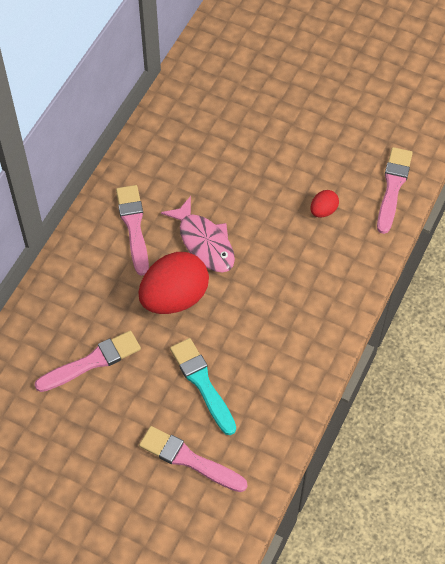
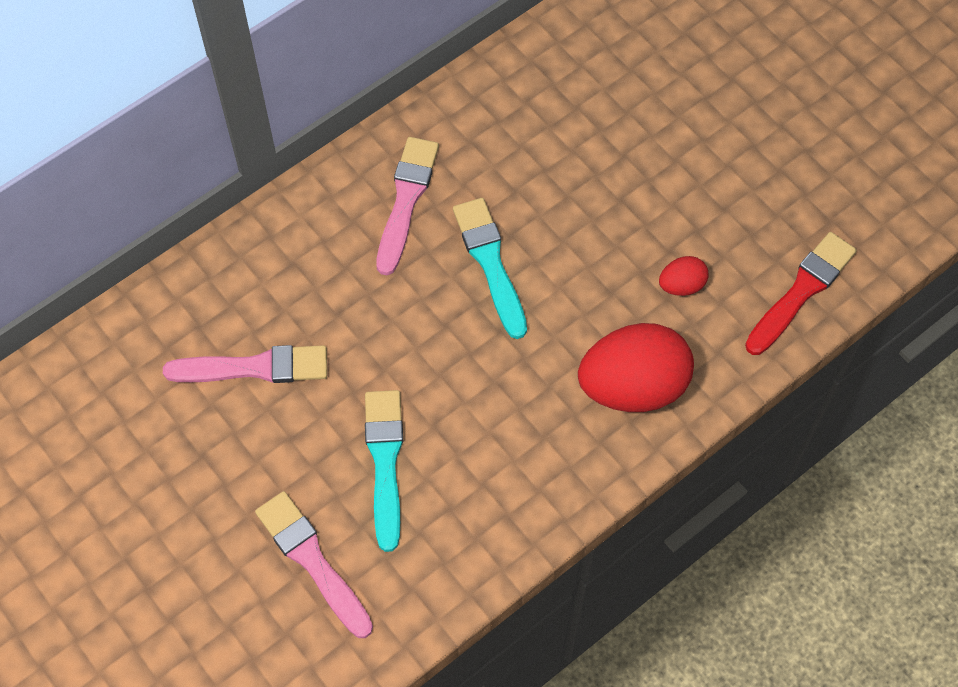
camera: 25 degrees right, 5 degrees up
red egg [138,252,209,314] -> red egg moved to [578,323,694,412]
pink fish [161,196,235,273] -> turquoise brush [453,198,527,339]
pink brush [377,147,413,234] -> red brush [745,232,857,355]

